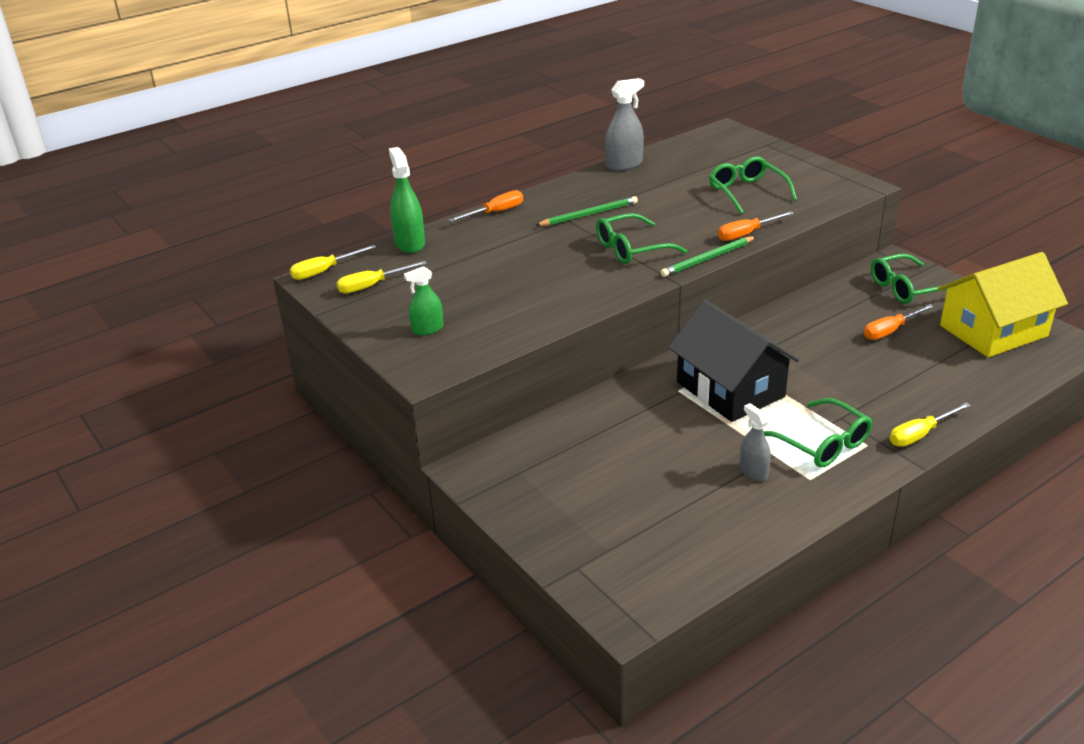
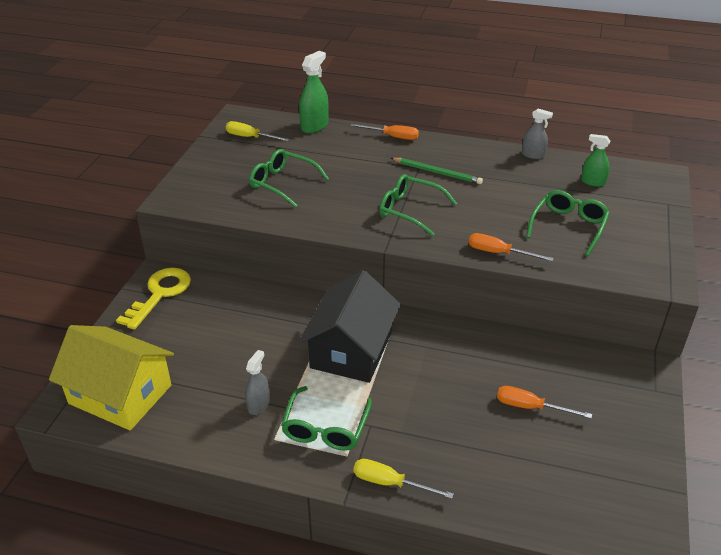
camera: 50 degrees right, 5 degrees up
yellow screwdriver [290,245,376,280] -> none
green spray bottle [404,266,444,335] -> green spray bottle moved to [581,134,610,187]
grey spray bottle [605,78,644,171] -> grey spray bottle [522,109,553,159], size x0.63
green pencil [660,236,756,277] -> none
green glasses [871,254,951,304] -> green glasses moved to [249,149,329,208]
yellow house [938,252,1068,357] -> yellow house moved to [49,325,174,430]
none -> yellow key [116,268,191,330]

